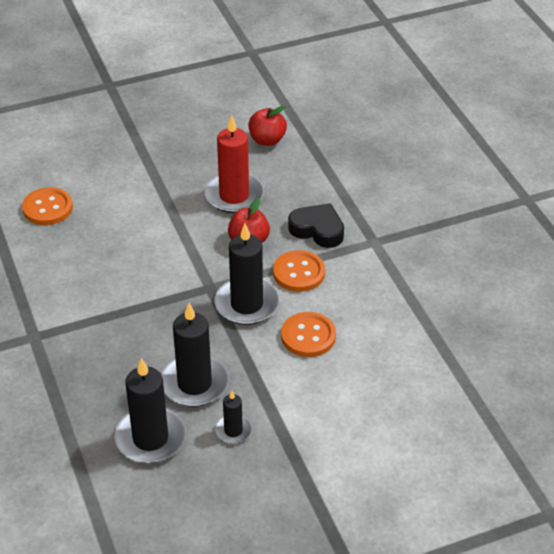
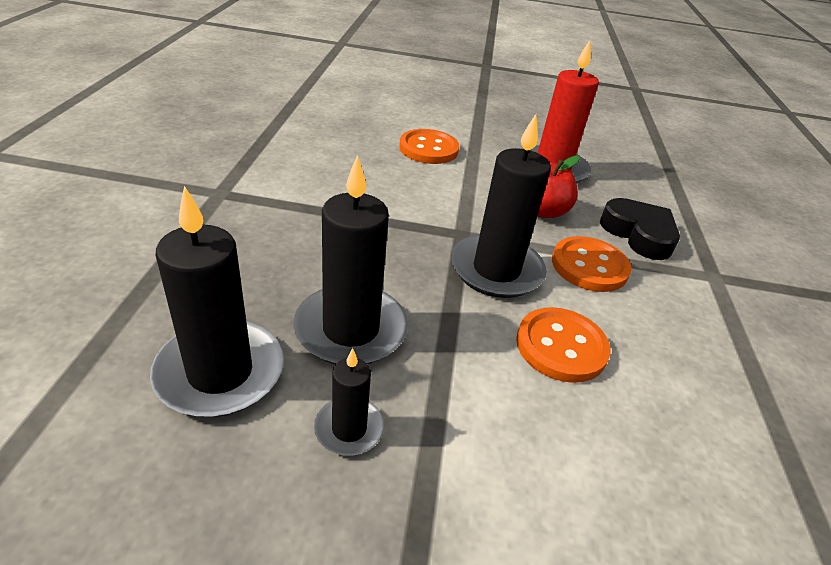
camera: 25 degrees right, 5 degrees down
orange button [22,187,73,225] -> orange button moved to [399,129,459,164]
red apple [248,106,287,146] -> none

